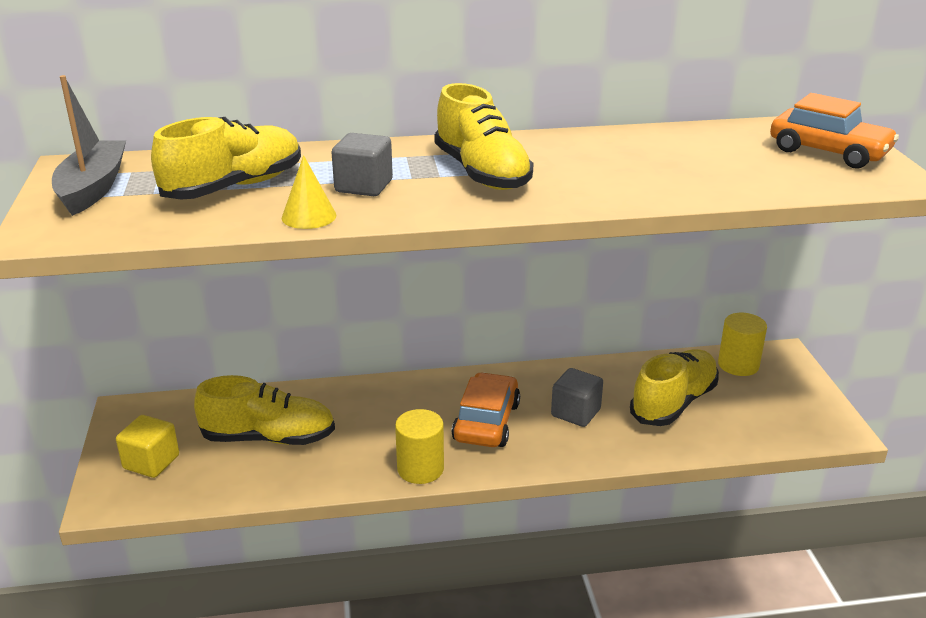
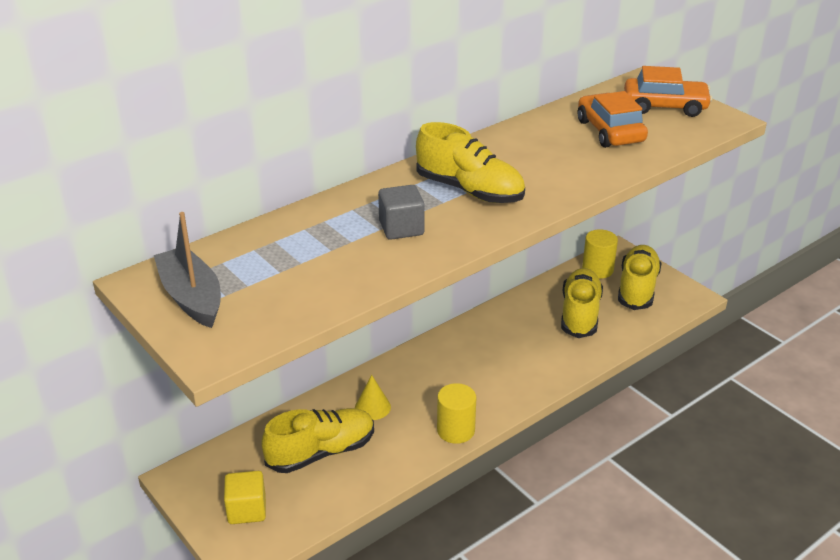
camera: 30 degrees left, 5 degrees up
yellow shoe [151,117,301,200] -> yellow shoe moved to [618,245,662,310]
yellow cone [282,155,336,229] -> yellow cone moved to [355,375,391,420]
orange car [451,372,520,447] -> orange car moved to [578,91,648,148]
grey cube [551,368,603,427] -> none

